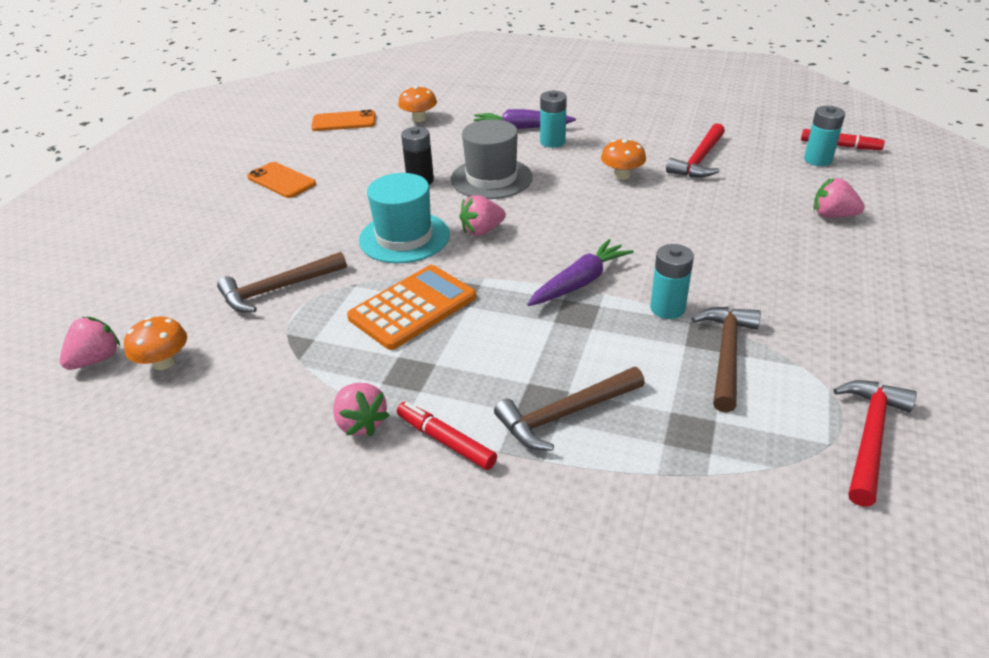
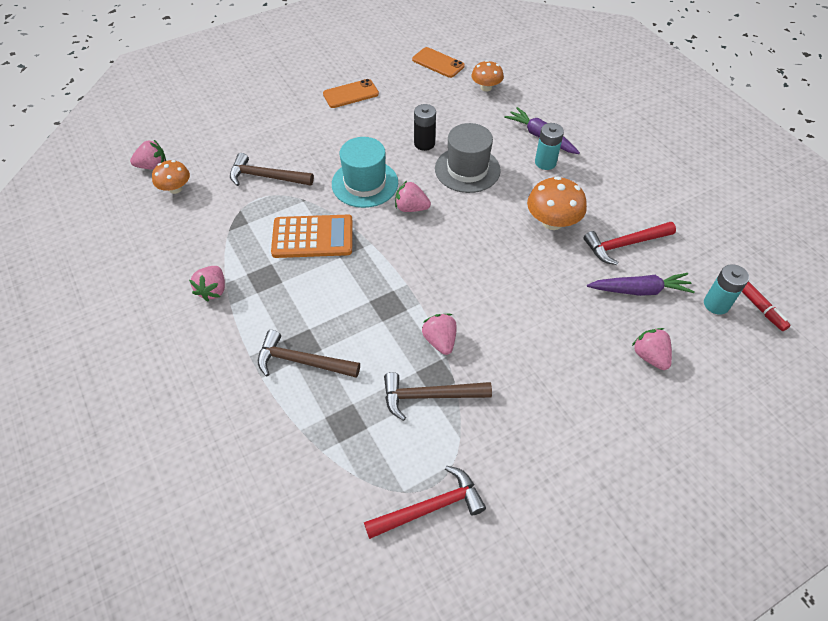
camera: 40 degrees right, 15 degrees up
orange phone [247,162,316,198] -> orange phone turned 75 degrees clockwise [323,79,379,108]
red marker [397,402,497,470] -> none
purple carrot [527,239,633,306] -> purple carrot moved to [587,273,695,296]
orange mushroom [601,139,646,180] -> orange mushroom [527,176,587,230], size x1.53
turquoise battery [650,244,694,319] -> pink strawberry [422,314,457,355]
brown hammer [692,307,761,413] -> brown hammer turned 150 degrees counterclockwise [384,372,492,421]

